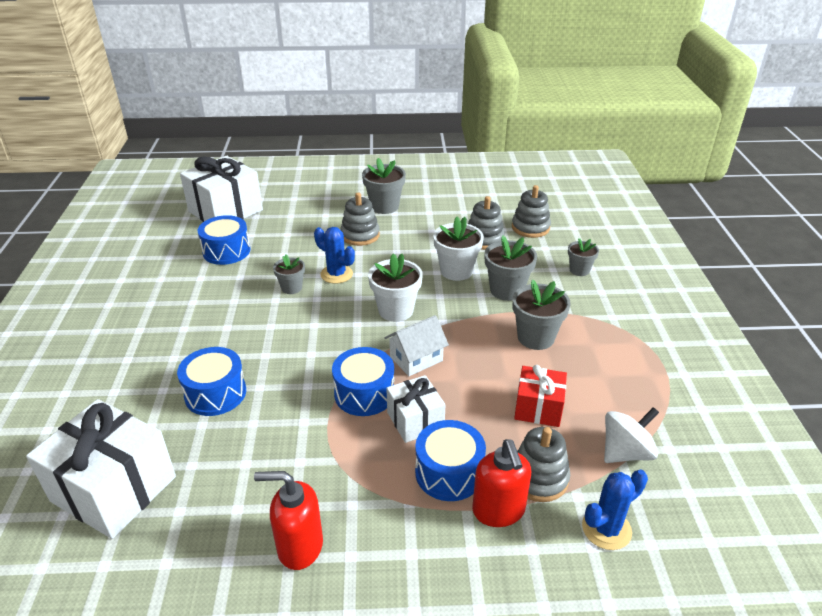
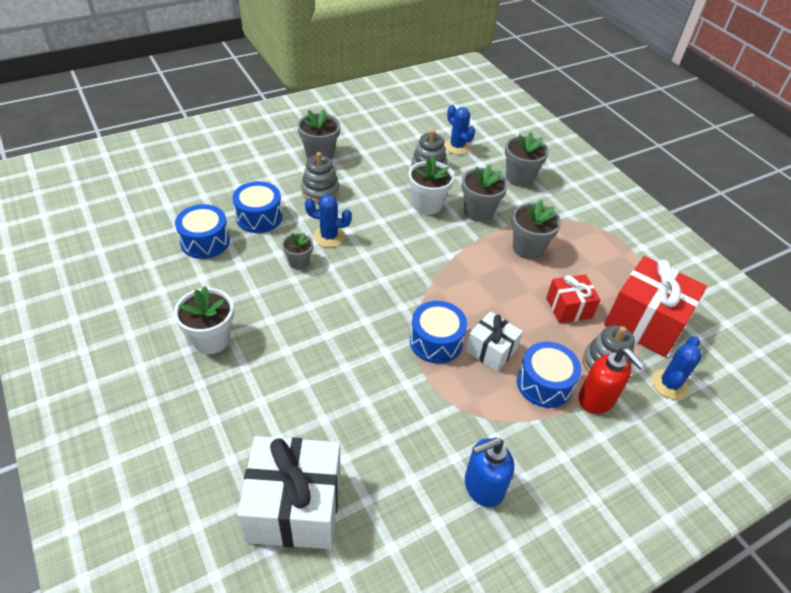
camera: 30 degrees left, 10 degrees up
blue drum [177,347,246,416] -> blue drum moved to [232,181,283,233]
white gift [180,156,263,222] -> none
red soap dispenser [254,471,323,570] -> blue soap dispenser [465,437,514,507]
white flower pot [368,253,423,322] -> white flower pot moved to [174,286,234,354]
white house [385,315,449,376] -> none
grey stacking toy [512,185,551,238] -> blue cactus [444,105,475,154]
grey flower pot [568,238,599,276] -> grey flower pot [505,132,549,187], size x1.63
white spinning top [604,407,659,463] -> red gift [604,256,707,357]

